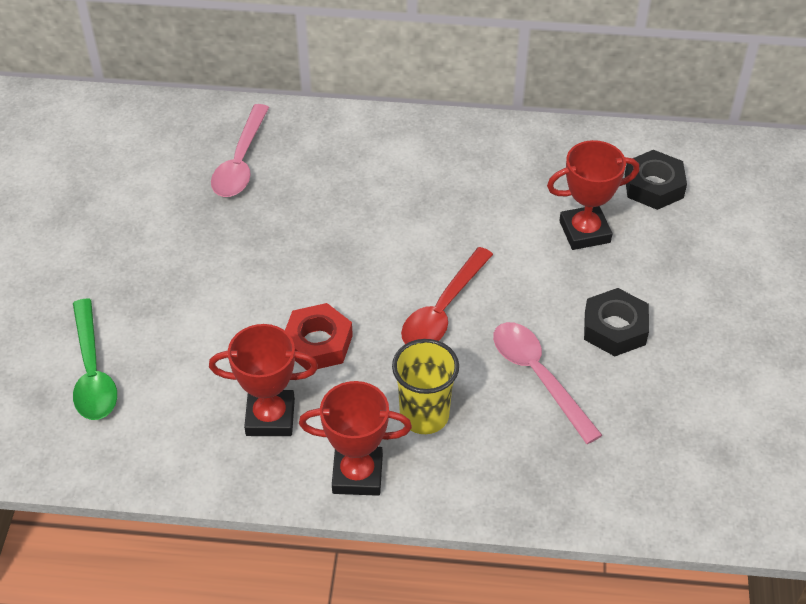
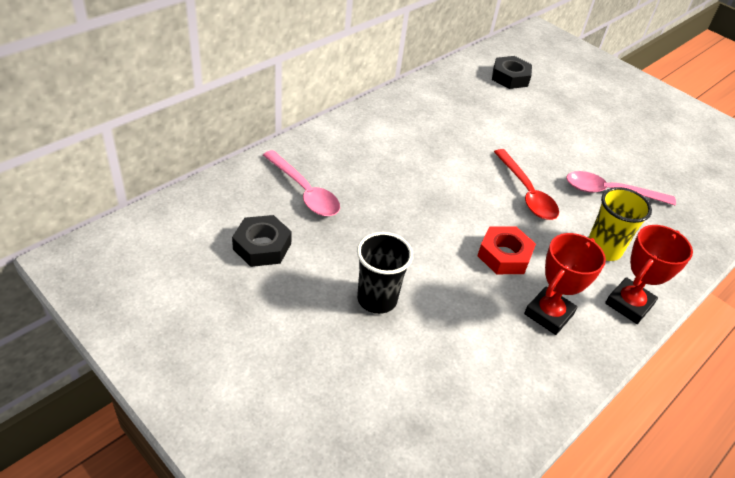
camera: 55 degrees left, 5 degrees down
green spoon [73,299,117,420] -> none
red trophy [547,140,639,250] -> none
black nut [584,288,649,356] -> black nut moved to [232,215,292,267]
none -> black cup [357,232,413,314]

